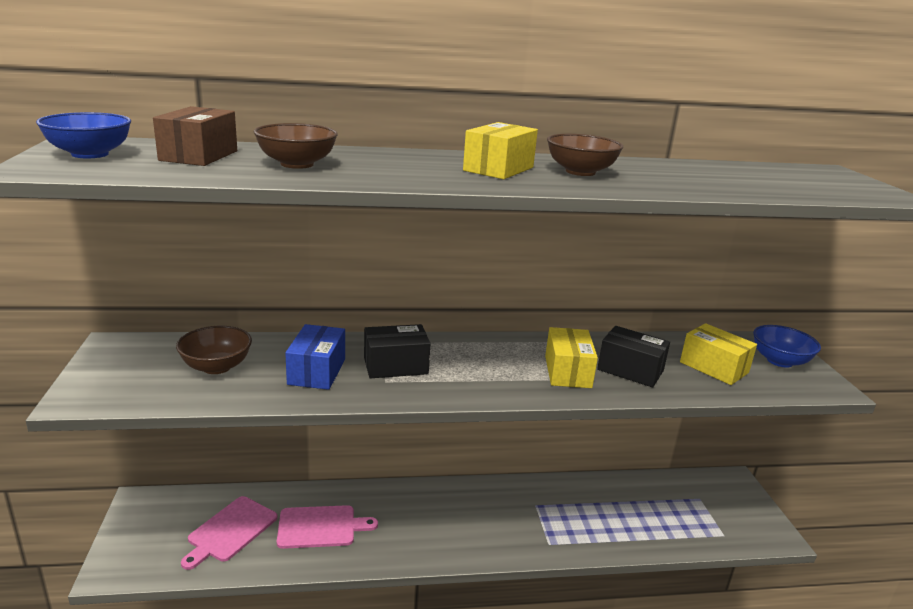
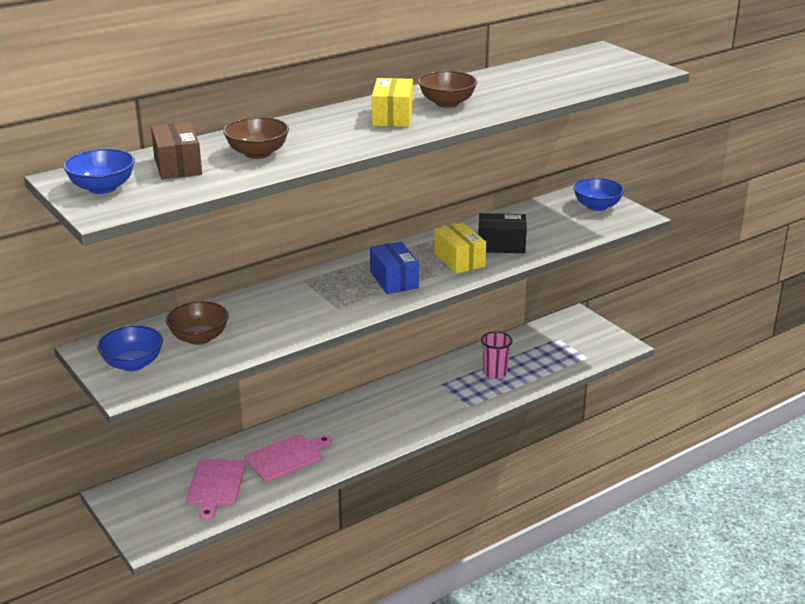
camera: 25 degrees left, 5 degrees up
blue box [285,324,345,390] -> blue box moved to [370,241,419,294]
black box [364,324,430,378] -> none
yellow box [680,323,757,385] -> none
none -> blue bowl [97,326,163,371]
none -> pink cup [481,331,513,379]

